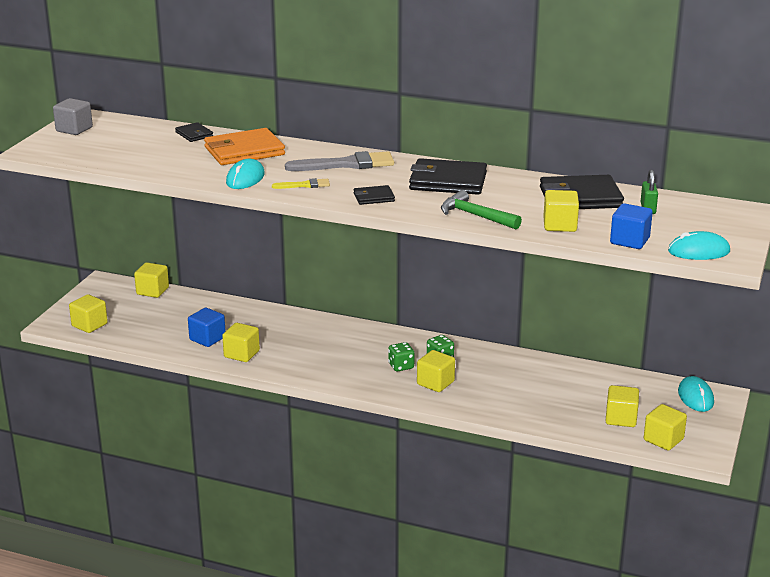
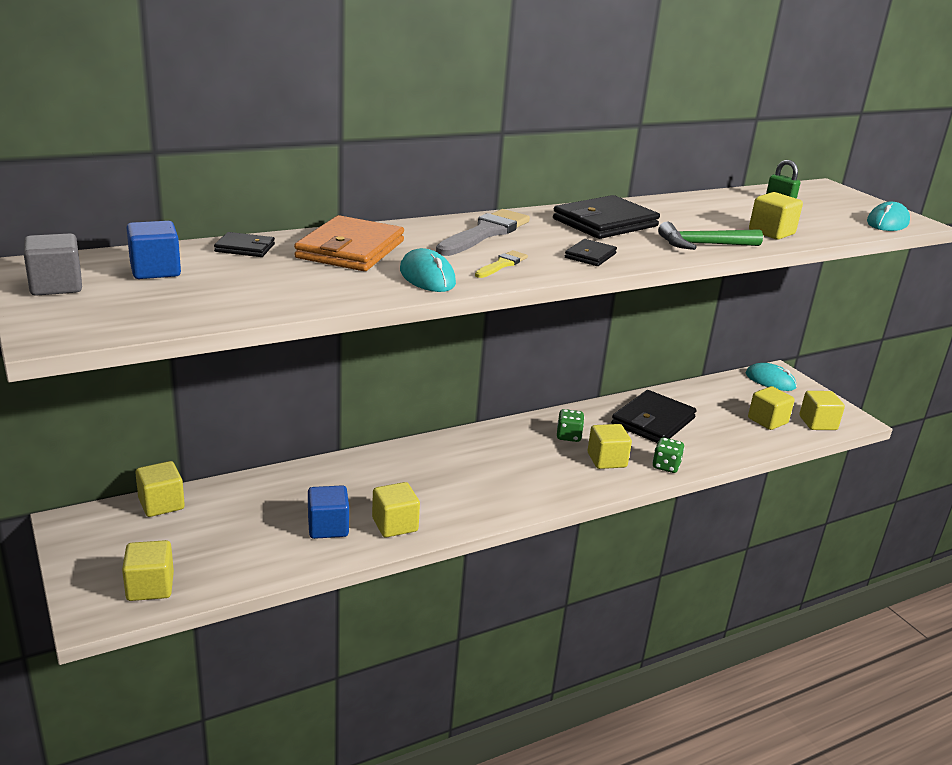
camera: 50 degrees left, 0 degrees up
green dice [388,342,415,371] -> green dice moved to [652,437,684,473]
black wallet [540,175,624,209] -> black wallet moved to [611,390,697,443]
blue cube [610,203,653,249] -> blue cube moved to [126,221,181,279]

